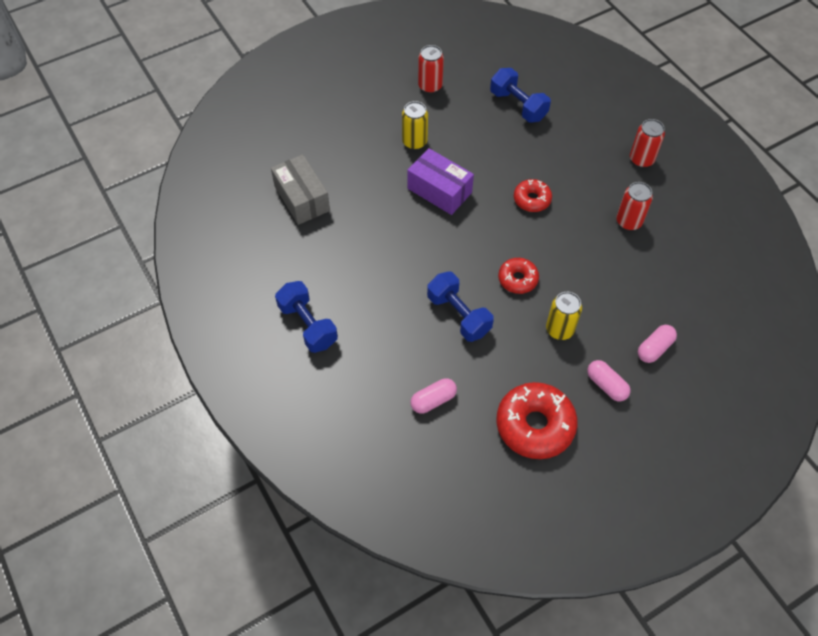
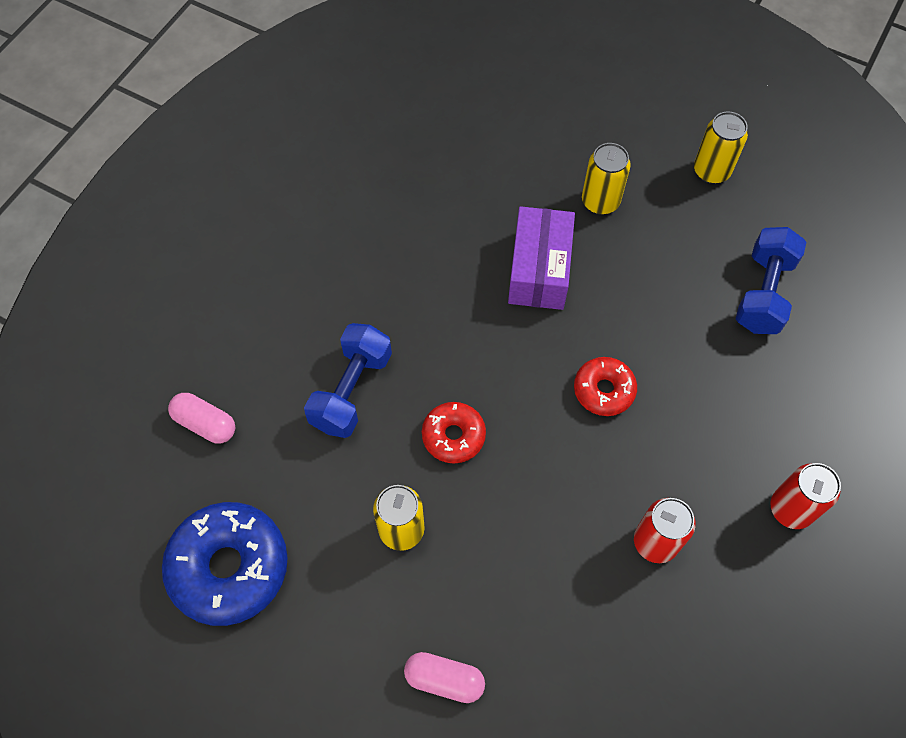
camera: 60 degrees right, 5 degrees up
grey box [271,154,330,225] -> none
blue dumbbell [275,281,338,353] -> none
red can [418,45,444,93] -> yellow can [694,111,748,184]
red donut [496,382,578,459] -> blue donut [162,502,288,626]
pink capsule [587,360,630,402] -> none

